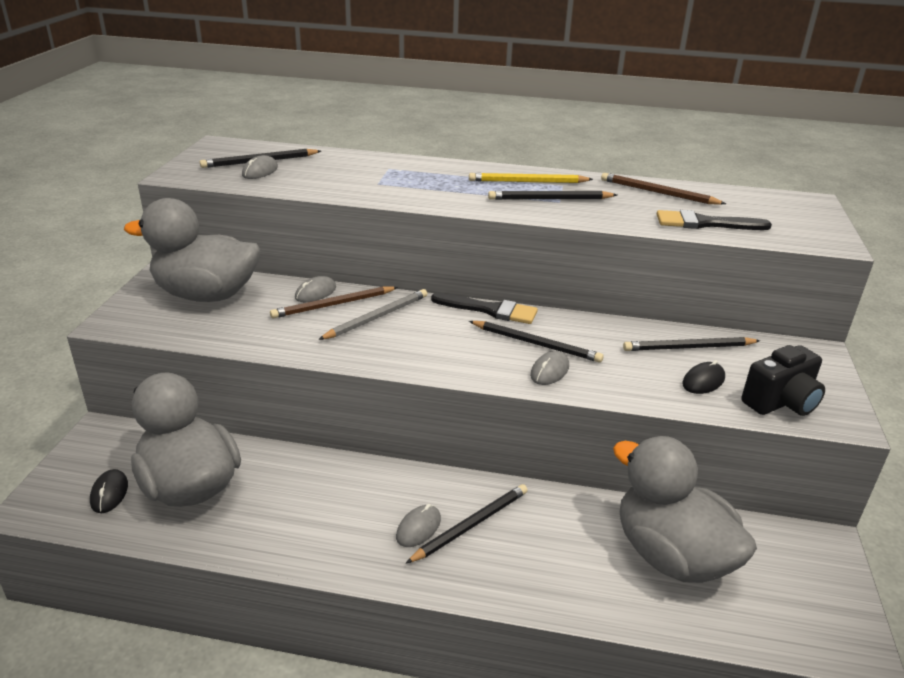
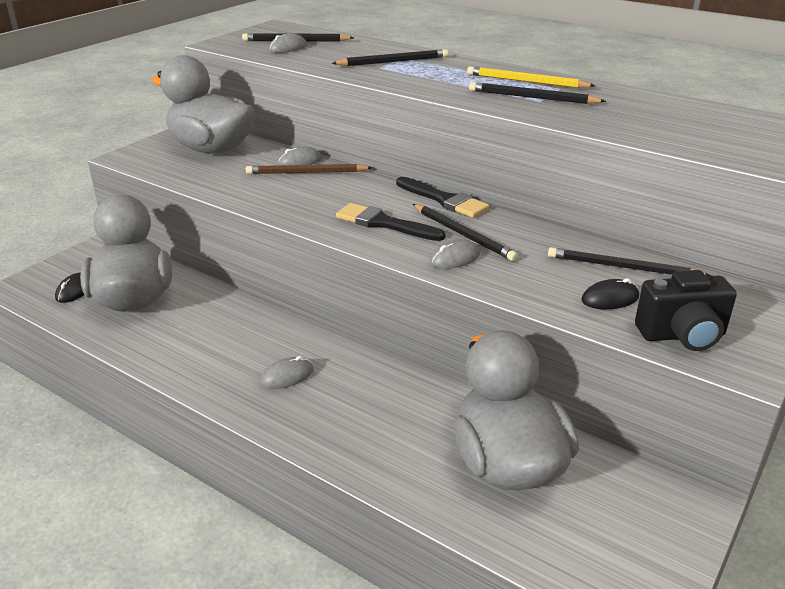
camera: 25 degrees right, 0 degrees up
grey pencil [318,289,427,340] -> none
black pencil [406,484,528,563] -> black pencil moved to [331,49,449,66]
brown pencil [601,173,726,205] -> none
black brush [657,210,772,230] -> black brush moved to [336,203,446,241]

